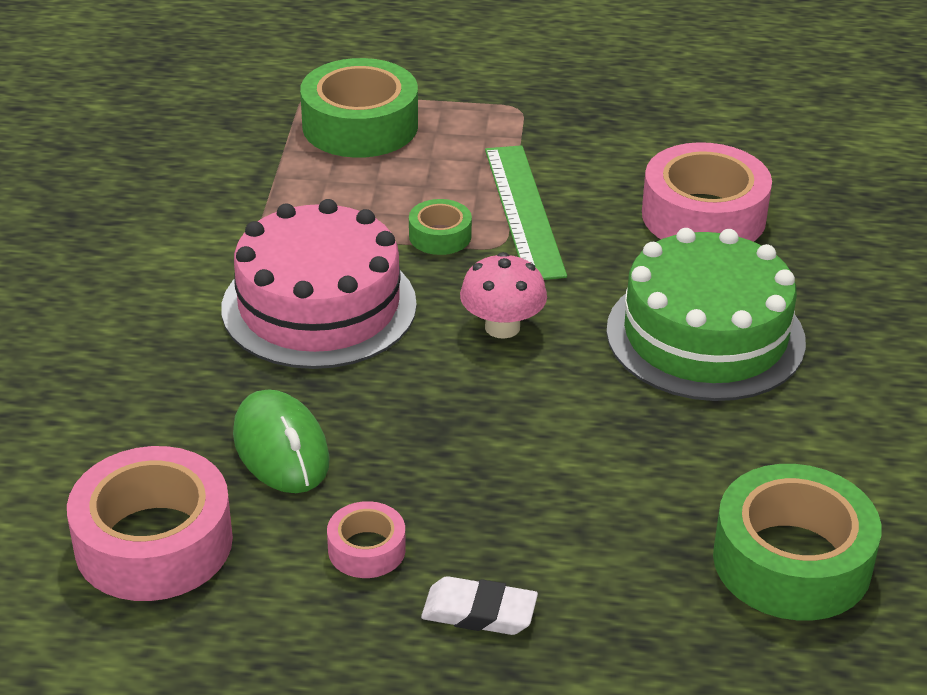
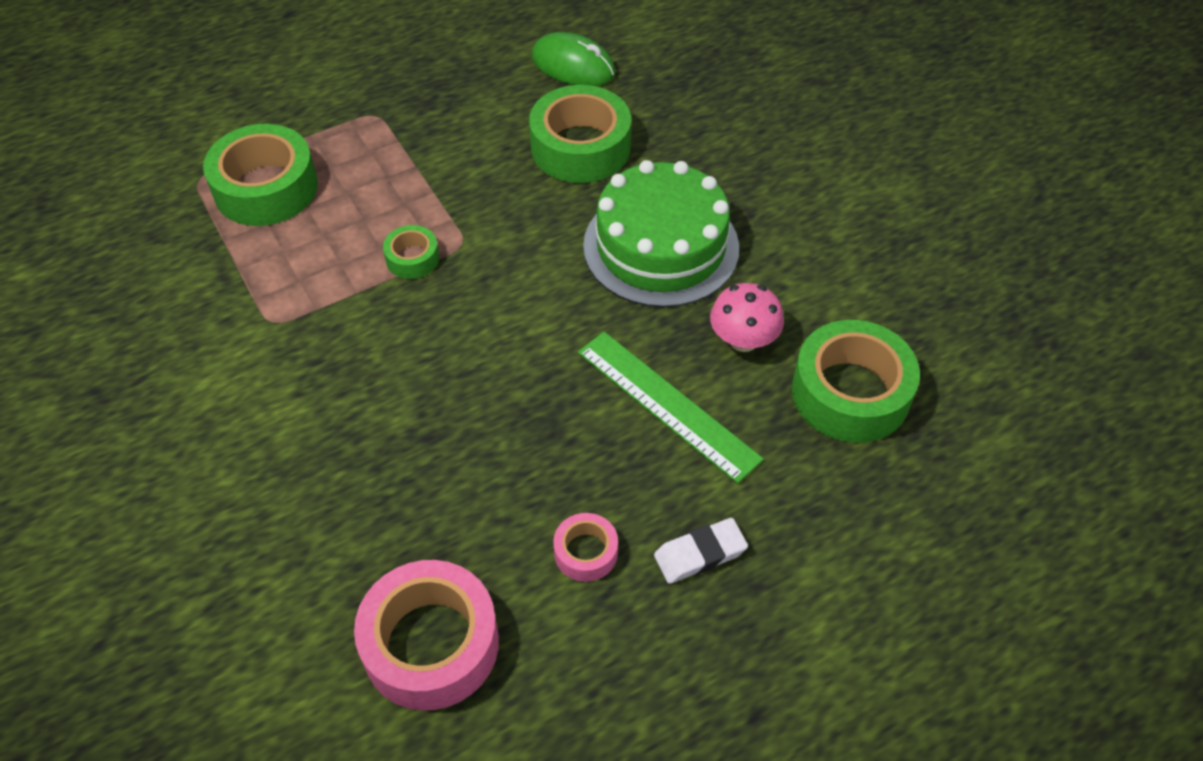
camera: 35 degrees left, 15 degrees up
pink cake [221,199,417,369] -> none
green mouse [233,389,330,493] -> green mouse moved to [531,32,615,86]
pink mushroom [460,252,547,339] -> pink mushroom moved to [710,283,784,352]
green ruler [485,145,567,280] -> green ruler moved to [578,332,764,484]
pink tape [642,142,772,242] -> green tape [529,85,631,183]

